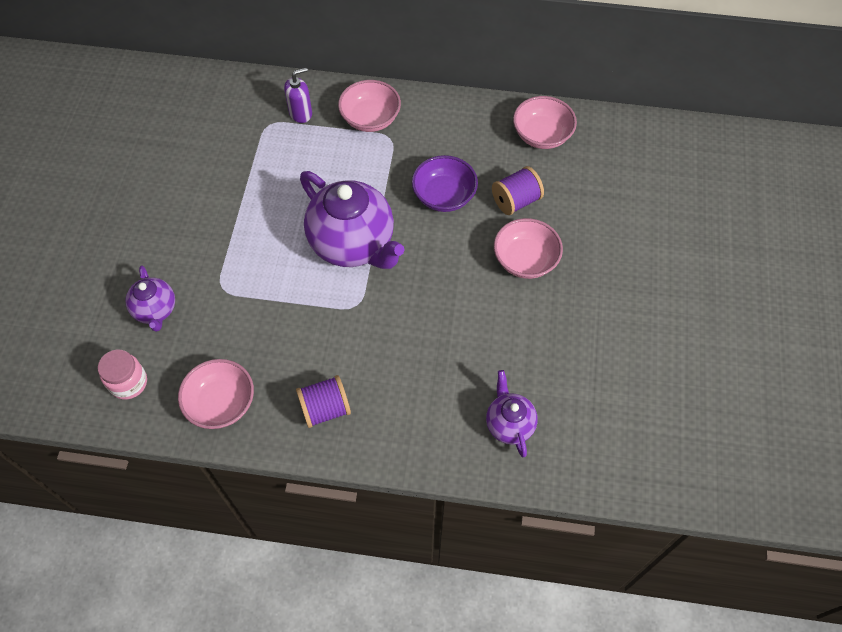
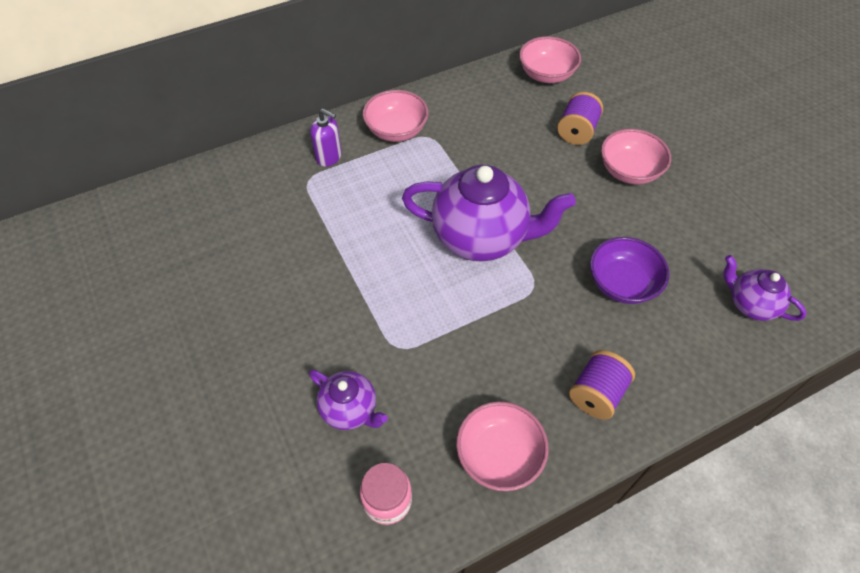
camera: 35 degrees left, 5 degrees down
purple soap dispenser [284,67,312,123] -> purple soap dispenser turned 90 degrees clockwise [310,109,342,167]
purple bowl [412,155,478,212] -> purple bowl moved to [590,237,669,304]

